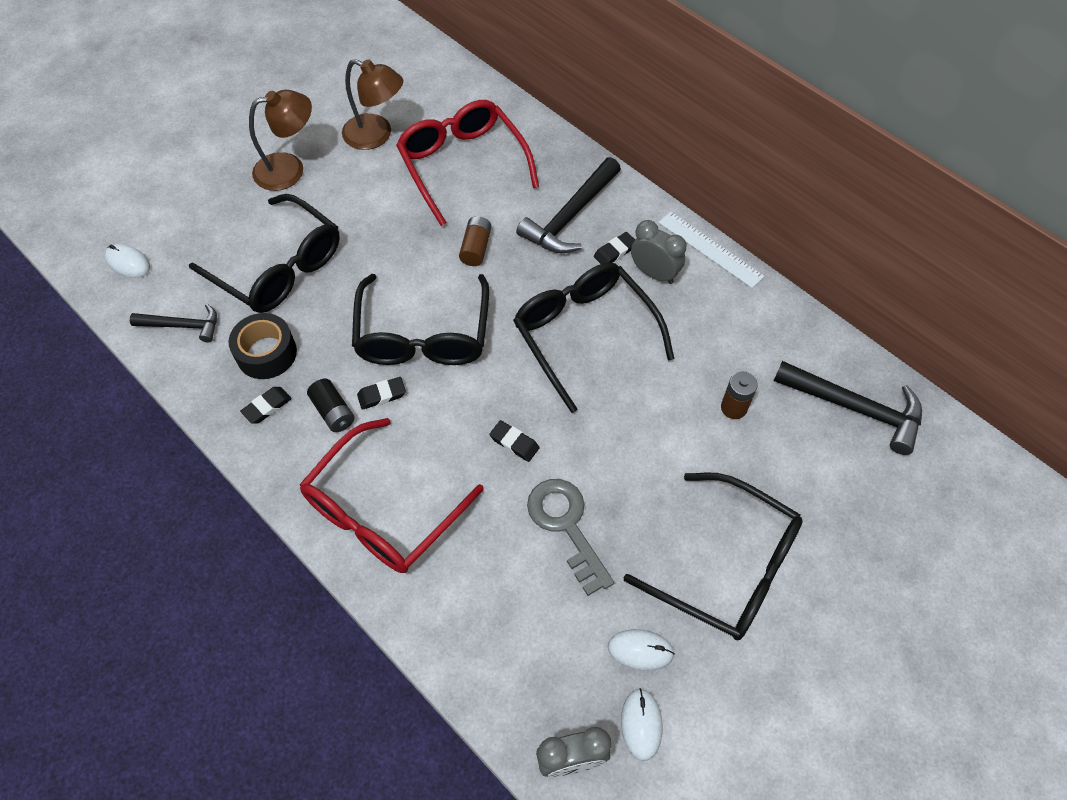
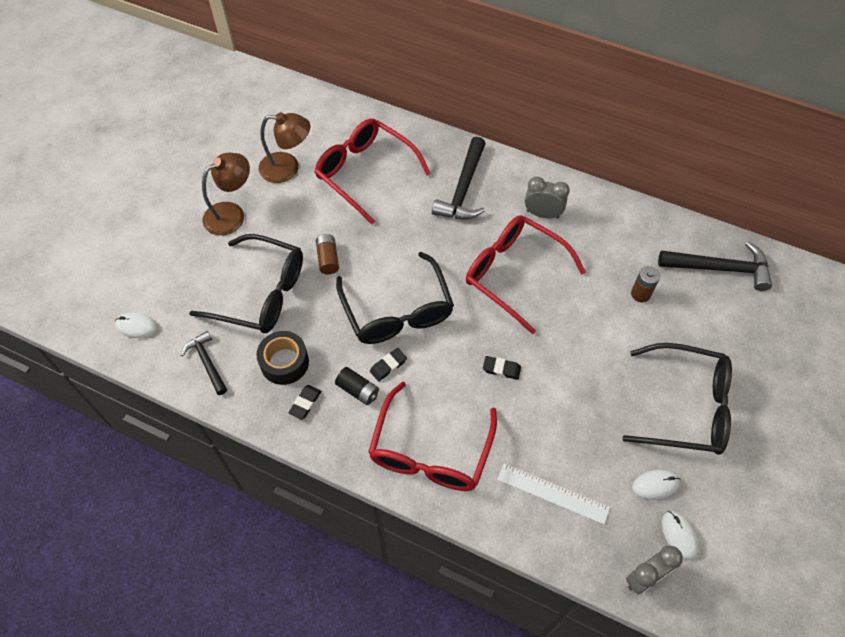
camera: 20 degrees left, 0 degrees up
black hammer [130,304,217,343] -> black hammer turned 105 degrees counterclockwise [181,331,227,395]
brown battery [459,216,491,266] -> brown battery moved to [316,234,339,274]
black glasses [513,263,675,413] -> red glasses [466,215,586,334]
grey key [527,479,614,596] -> none
black eraser [594,232,635,264] -> none
white ruler [658,212,764,288] -> white ruler moved to [497,464,610,524]

